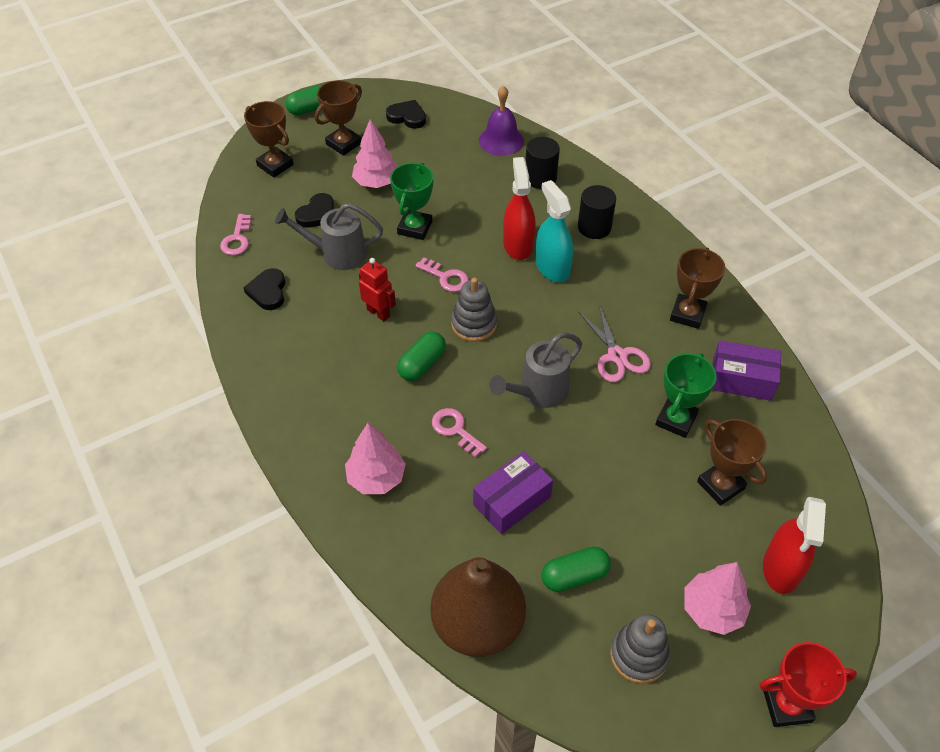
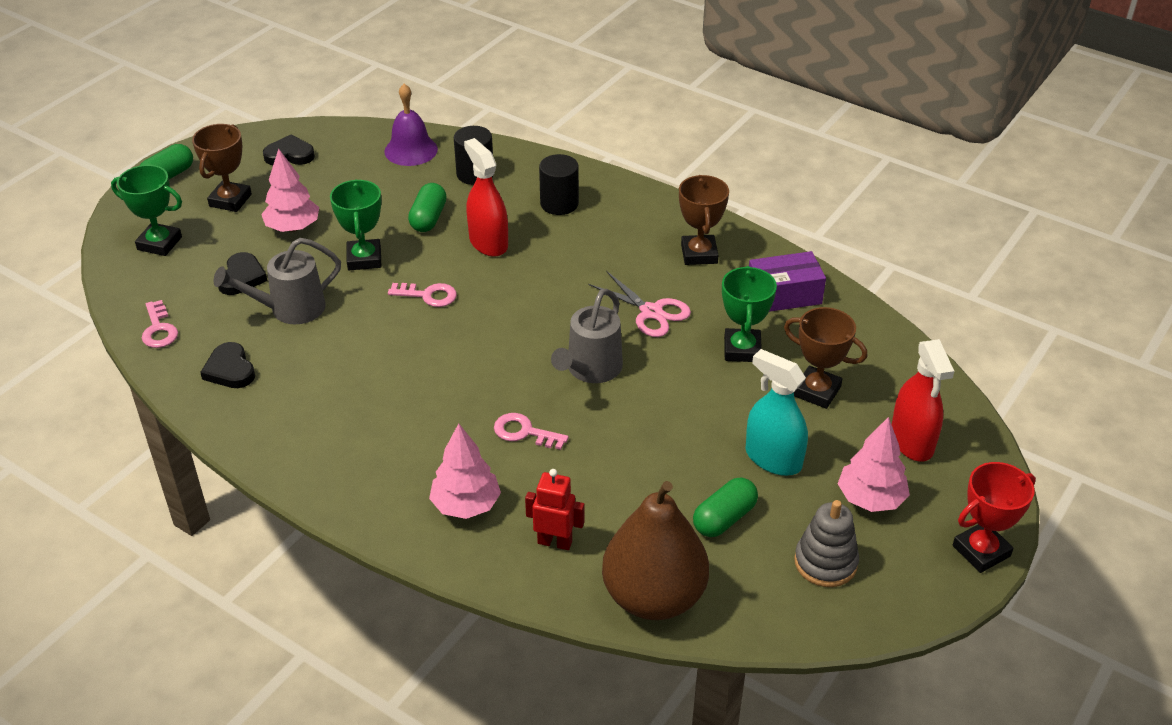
camera: 25 degrees left, 10 degrees down
brown trophy [244,101,294,177] -> green trophy [111,165,182,256]
red robot [359,258,396,321] -> red robot moved to [525,469,584,550]
green capsule [397,331,446,381] -> green capsule moved to [408,183,447,232]
grey stacking toy [451,278,497,342] -> none
purple box [473,451,553,534] -> none
turquoise spray bottle [535,180,573,282] -> turquoise spray bottle moved to [746,349,808,476]

